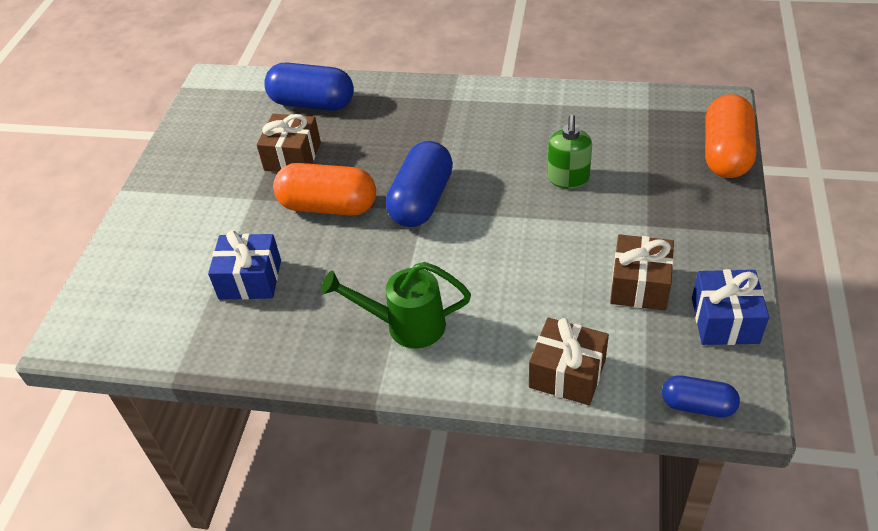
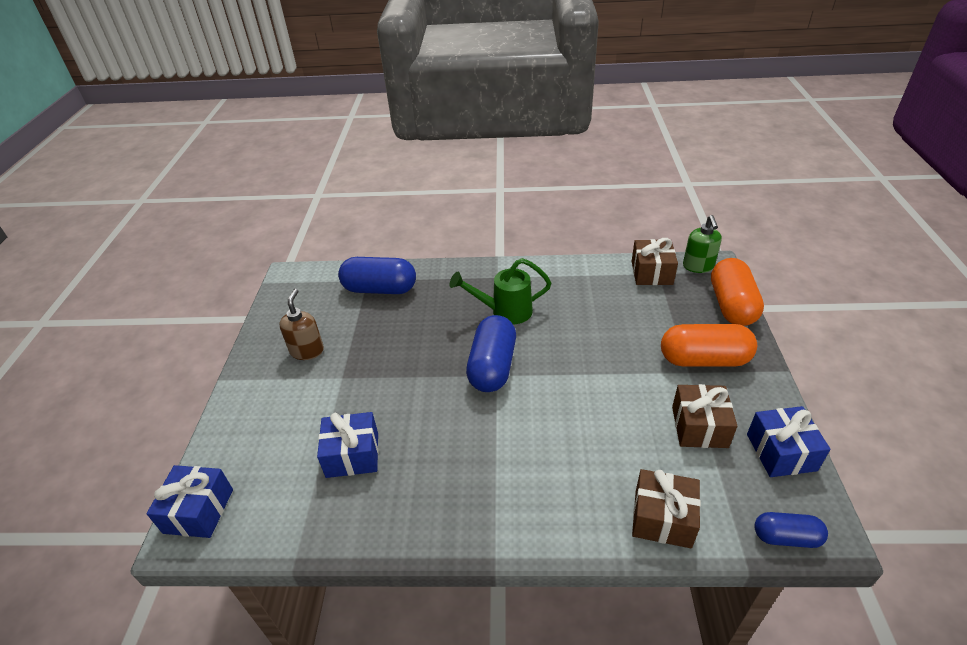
camera: 10 degrees left, 5 degrees down
brown gift [257,114,321,172] -> brown gift moved to [632,238,678,285]
orange capsule [273,163,376,215] -> orange capsule moved to [661,324,757,367]
green watering can [321,262,471,348] -> green watering can moved to [450,258,551,324]
green soap dispenser [547,115,592,189] -> green soap dispenser moved to [683,215,722,273]
none -> blue gift [146,465,233,538]
none -> brown soap dispenser [279,289,324,360]

